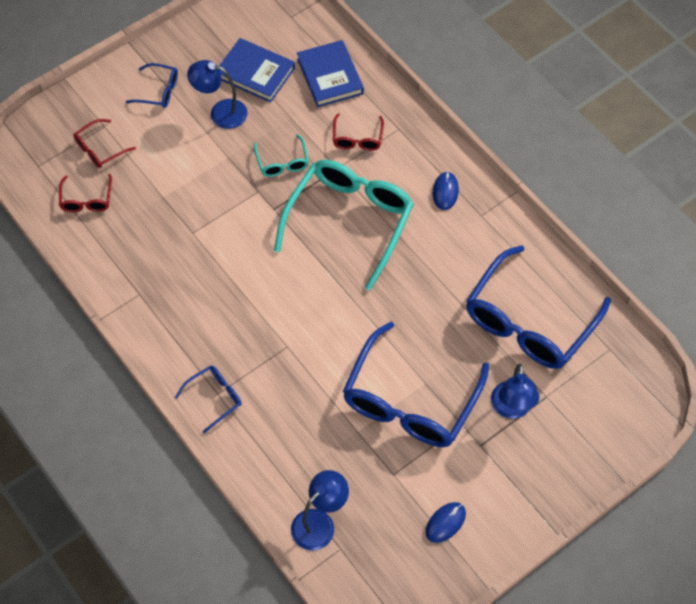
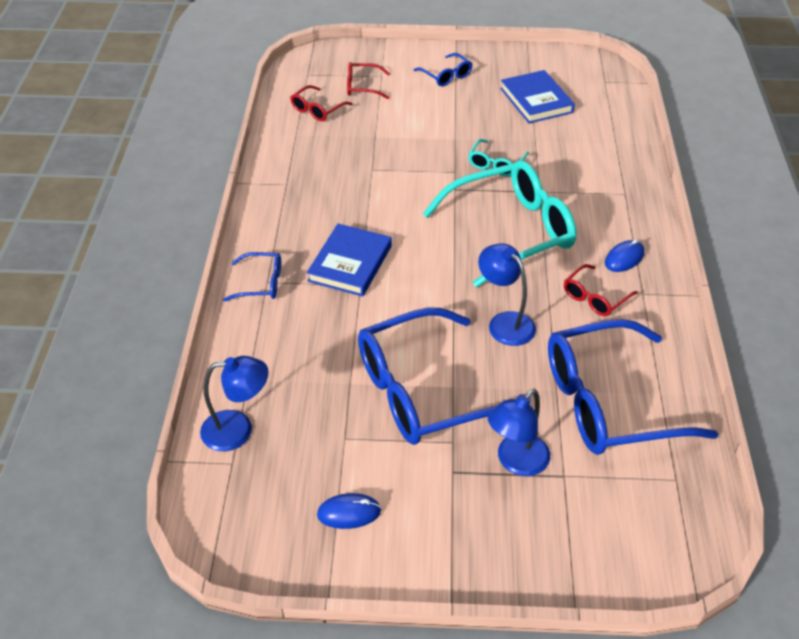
camera: 40 degrees right, 15 degrees down
blue lamp [187,60,248,129] -> blue lamp moved to [478,243,536,346]
blue book [297,40,364,107] -> blue book moved to [307,224,392,297]
red glasses [333,113,384,151] -> red glasses moved to [564,264,638,316]

